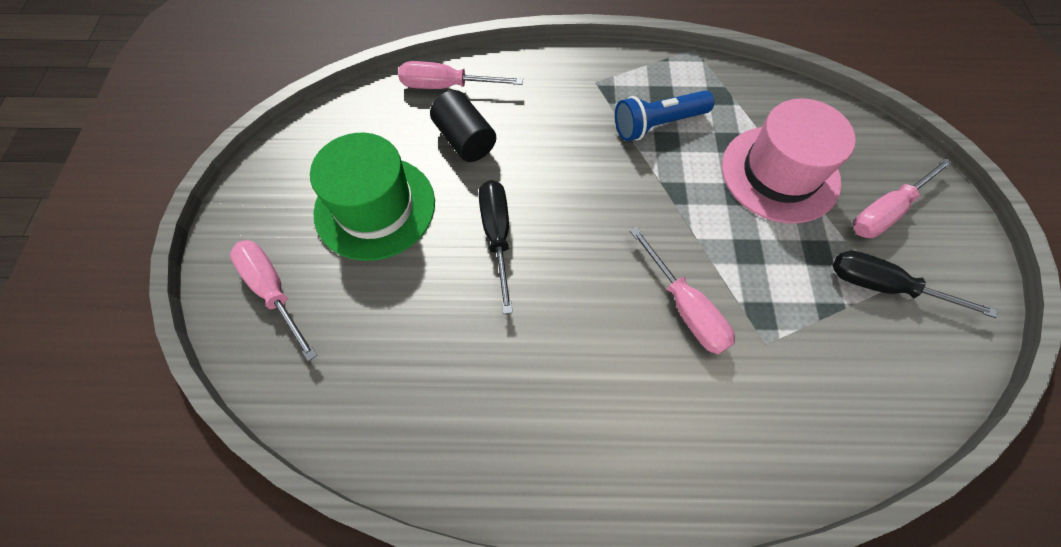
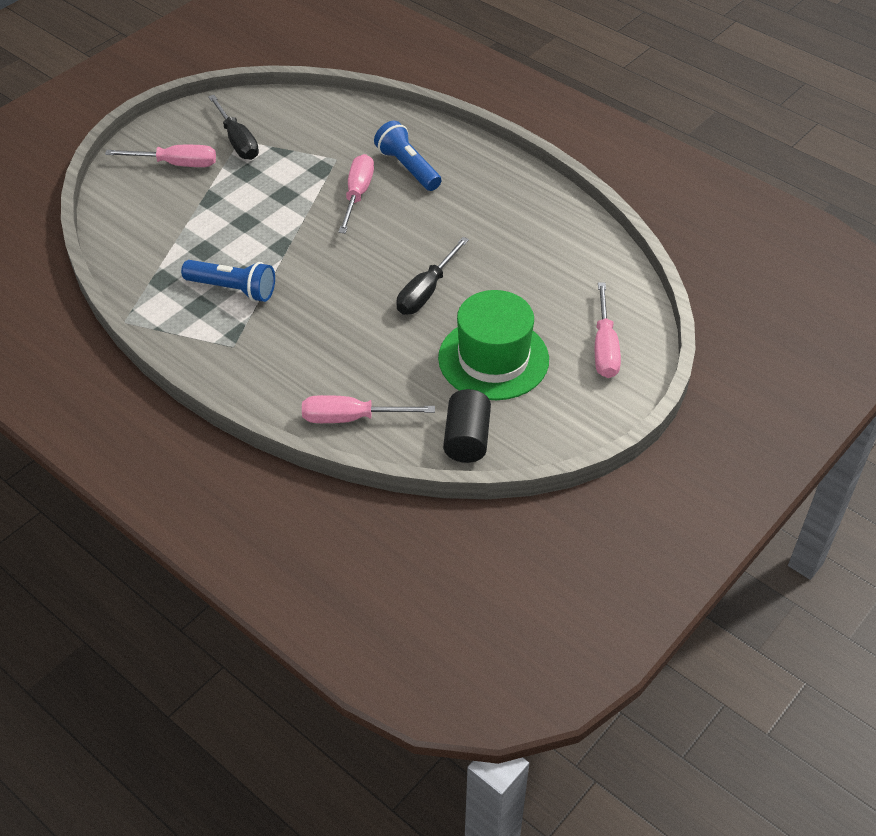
camera: 140 degrees left, 15 degrees down
pink screwdriver [398,61,523,89] -> pink screwdriver turned 135 degrees clockwise [302,395,435,423]
black cylinder [430,90,496,162] -> black cylinder moved to [443,389,491,463]
pink hat [722,99,856,223] -> none
none -> blue flashlight [374,121,441,191]

